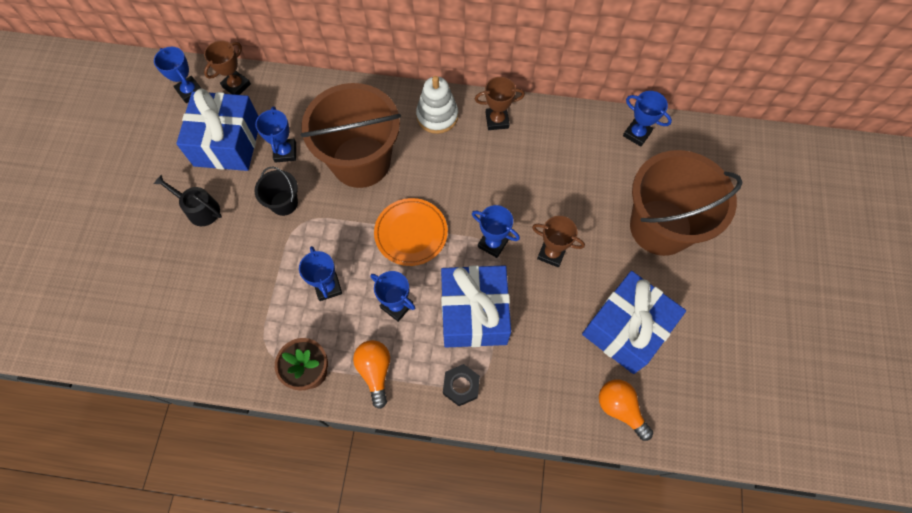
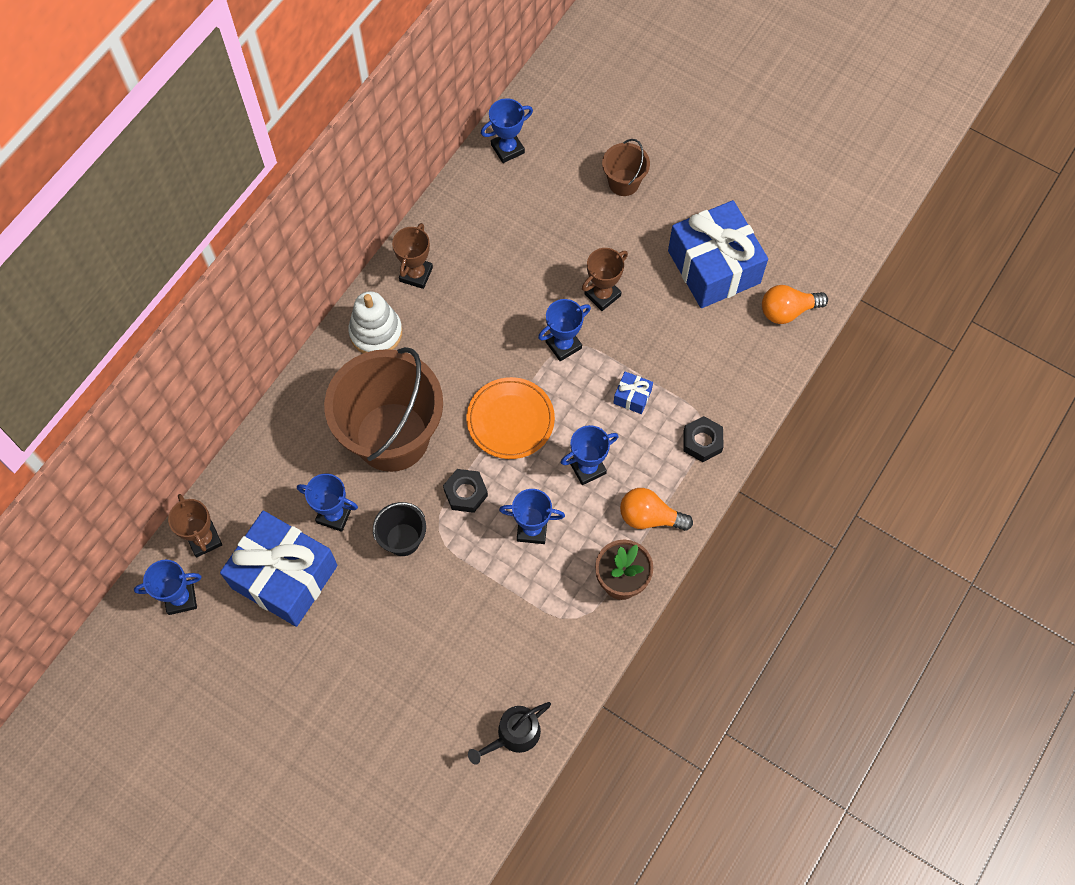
camera: 65 degrees left, 0 degrees up
black watering can [154,175,222,226] -> black watering can moved to [468,702,551,765]
blue gift [441,265,511,347] -> blue gift [613,371,653,414], size x0.40
brown bucket [630,150,743,256] -> brown bucket [602,139,650,196], size x0.45
none -> black nut [443,469,488,513]

